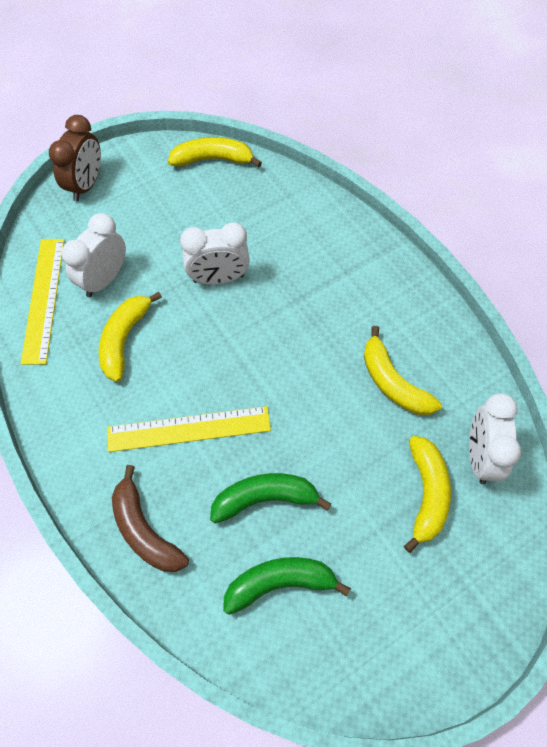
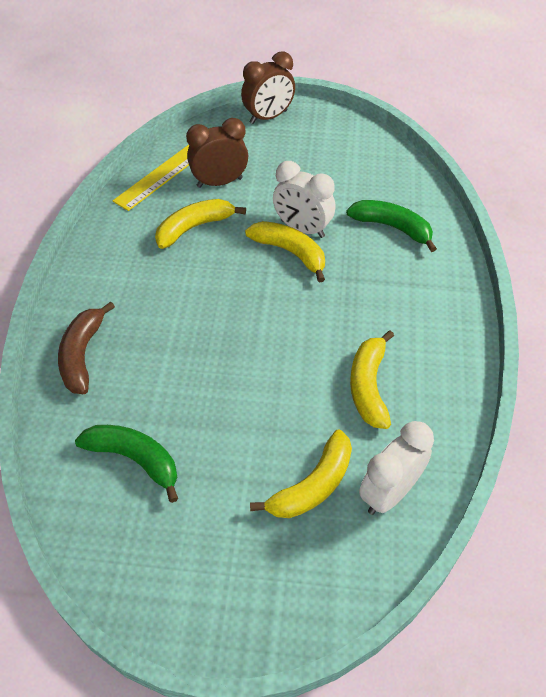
camera: 40 degrees right, 10 degrees down
white clock [62,213,126,297] -> brown clock [186,118,248,188]
yellow ruler [107,406,271,452] -> none
yellow banana [168,137,262,167] -> yellow banana moved to [245,221,325,282]
green banana [210,473,331,523] -> green banana moved to [346,200,437,252]

